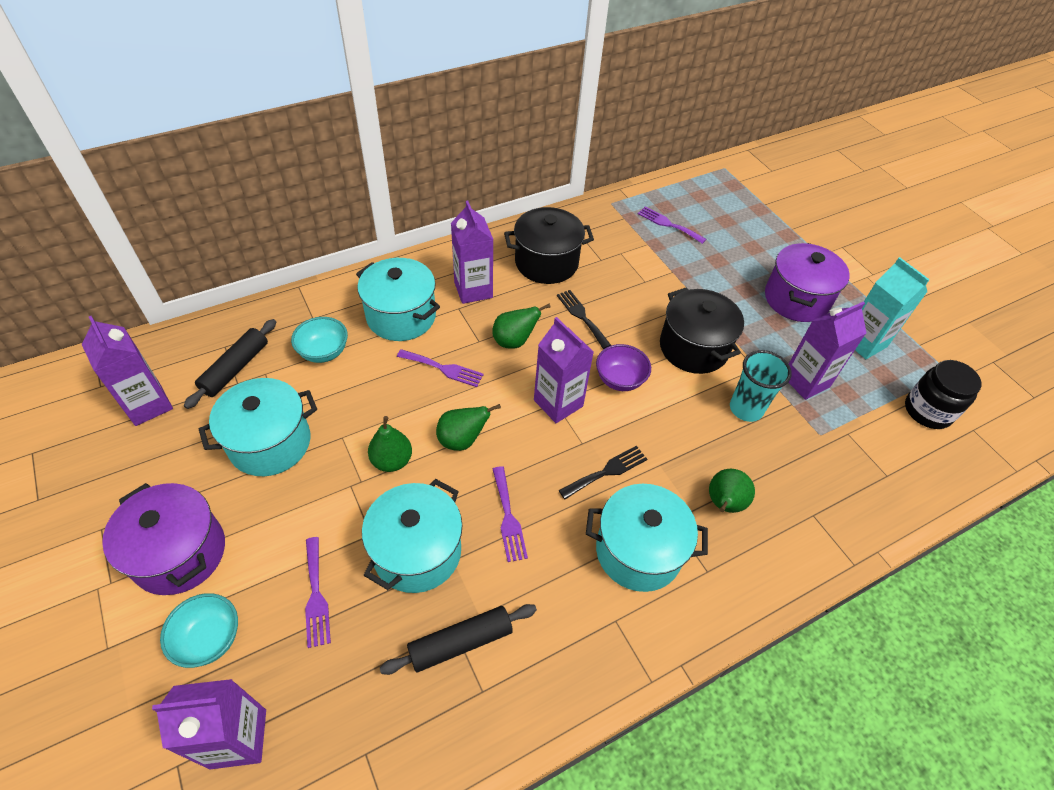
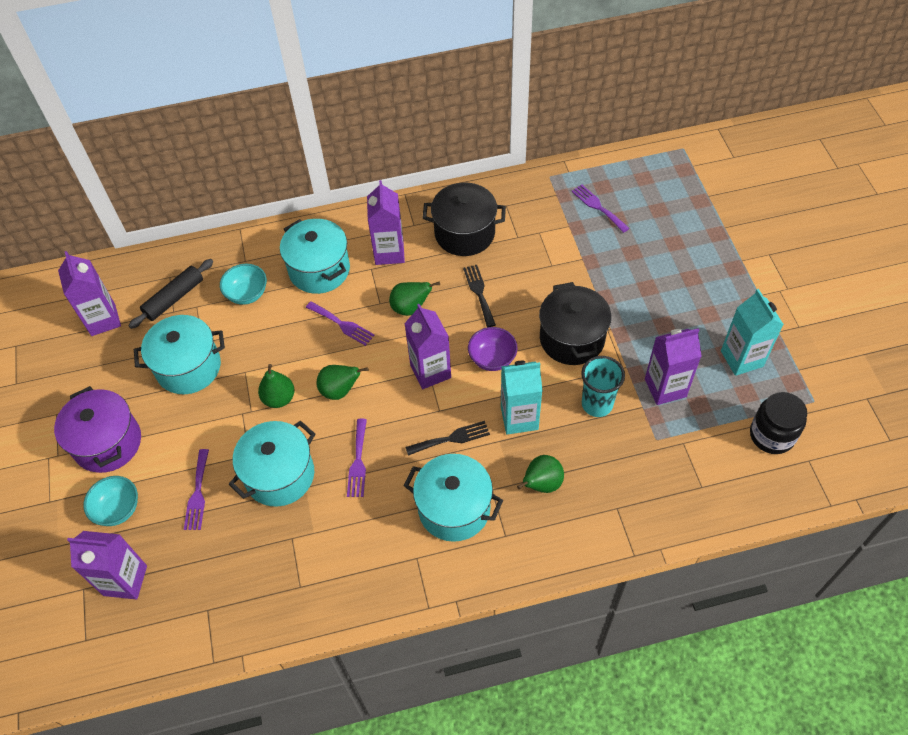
camera: 20 degrees right, 5 degrees up
black rolling pin [380,604,537,675] -> none
purple pot [765,243,850,322] -> none
none -> turquoise carton [501,361,542,435]

